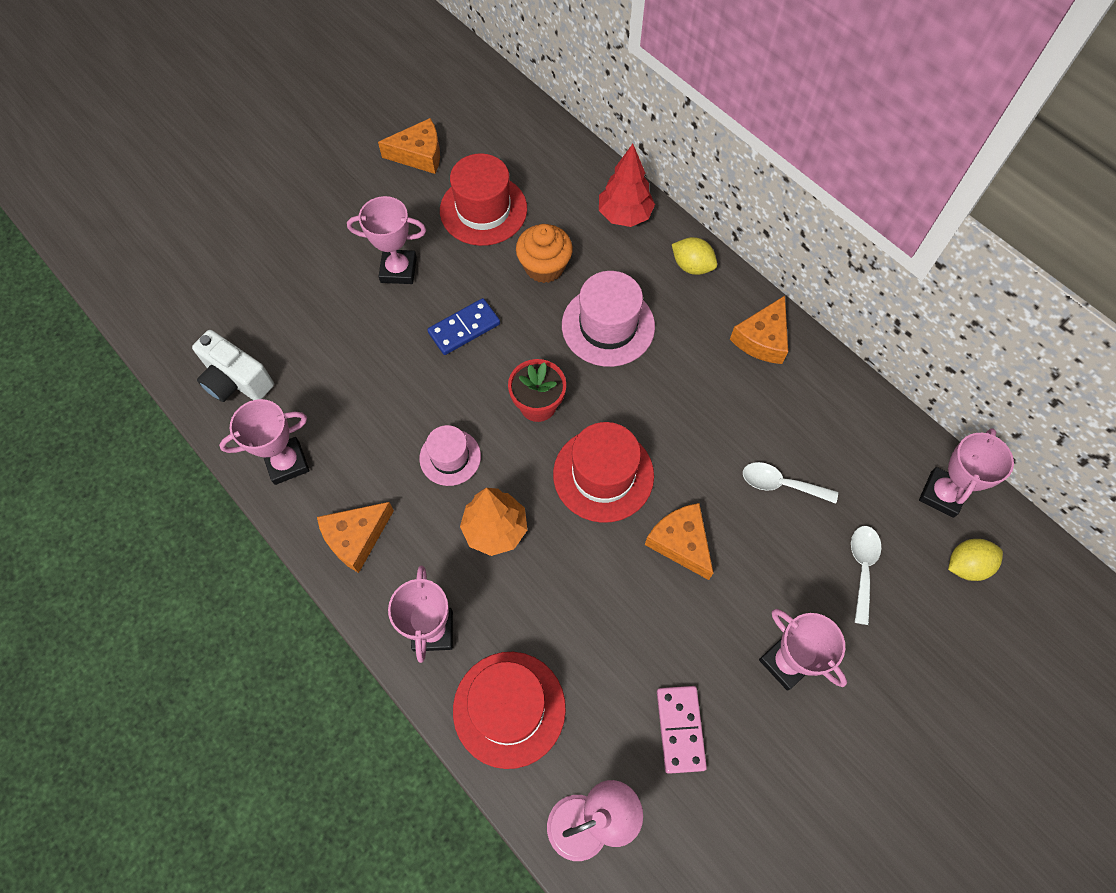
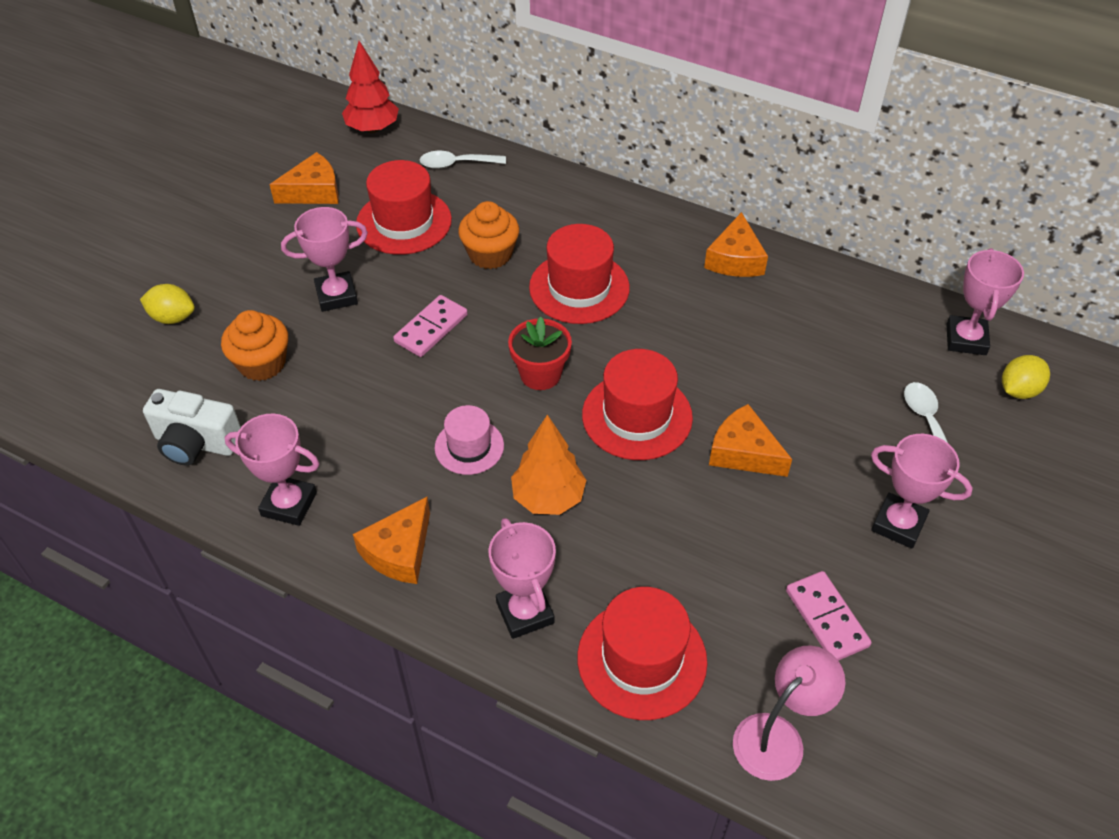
camera: 20 degrees left, 15 degrees down
pink trophy [219,399,310,485] -> pink trophy turned 60 degrees clockwise [225,413,319,526]
blue domino [427,298,500,355] -> pink domino [393,295,468,357]
pink hat [562,271,655,367] -> red hat [529,224,630,324]
red tree [599,144,655,227] -> red tree moved to [342,41,399,133]
yellow lemon [672,237,717,275] -> yellow lemon moved to [140,284,195,324]
white spoon [743,462,838,504] -> white spoon moved to [420,151,506,169]
none -> orange cupcake [221,310,288,381]

